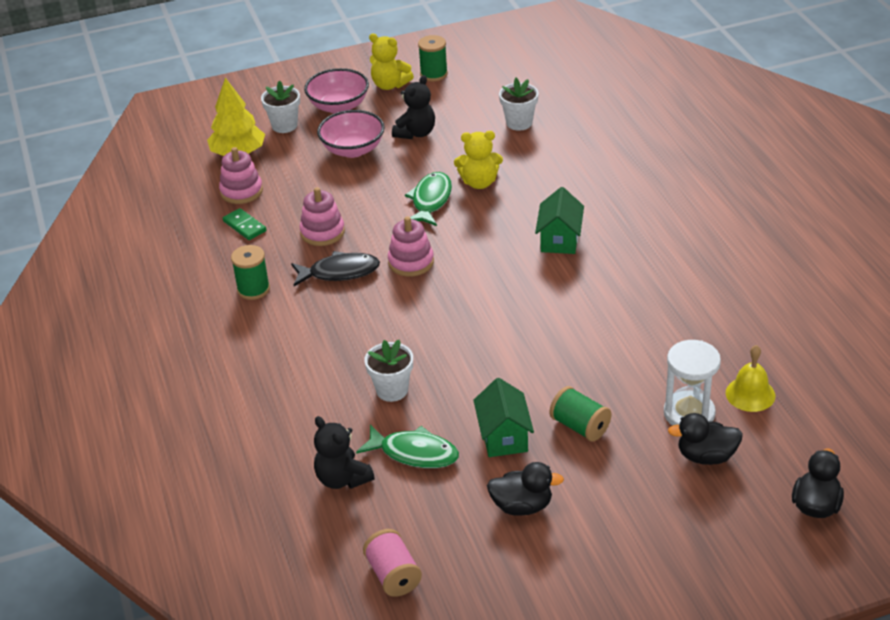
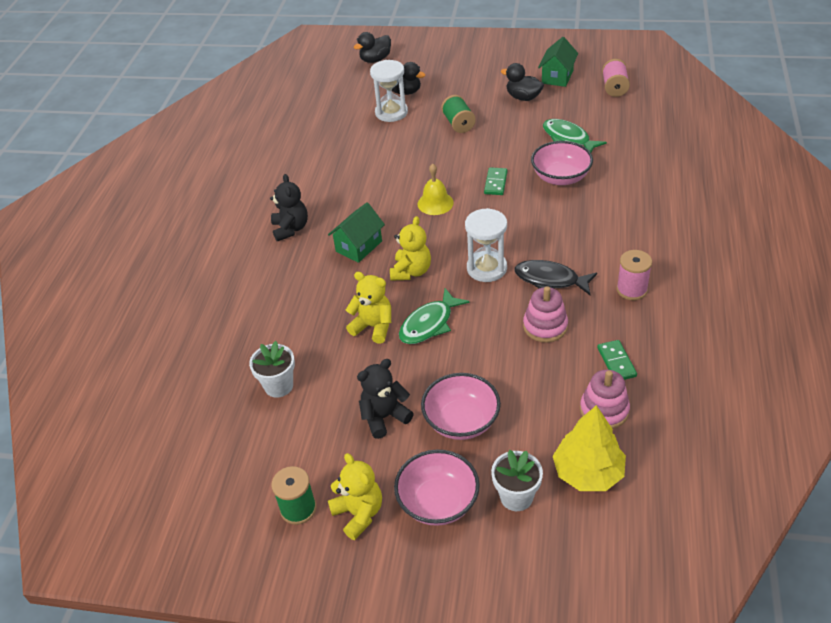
camera: 150 degrees left, 5 degrees up
green spool [231,245,270,300] -> pink spool [617,250,652,300]
black teddy bear [314,416,375,489] -> black teddy bear moved to [270,174,308,241]
white flower pot [364,339,413,402] -> pink bowl [531,141,593,185]
pink stacking toy [388,216,434,276] -> white hourglass [465,208,507,282]
green house [473,378,534,457] -> green house moved to [538,37,578,87]
yellow bell [726,345,775,412] -> yellow bell moved to [418,164,454,215]
none -> yellow teddy bear [390,216,431,281]
none -> green domino [484,167,508,195]

